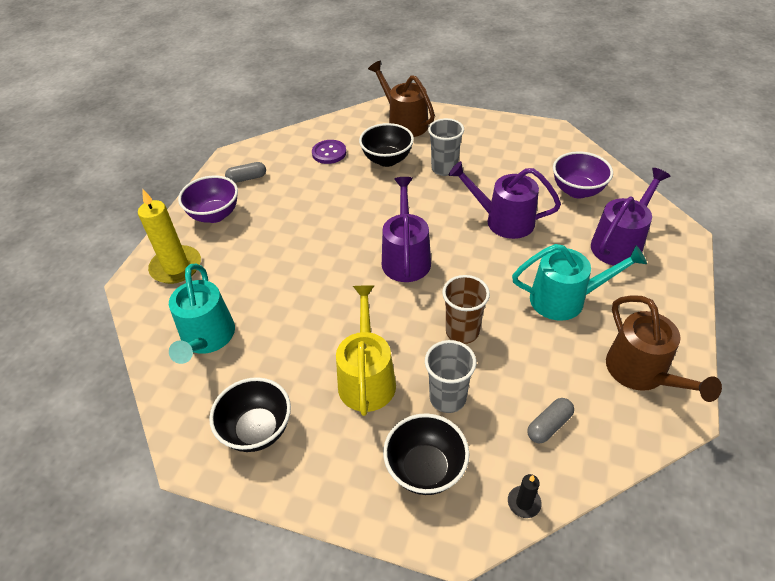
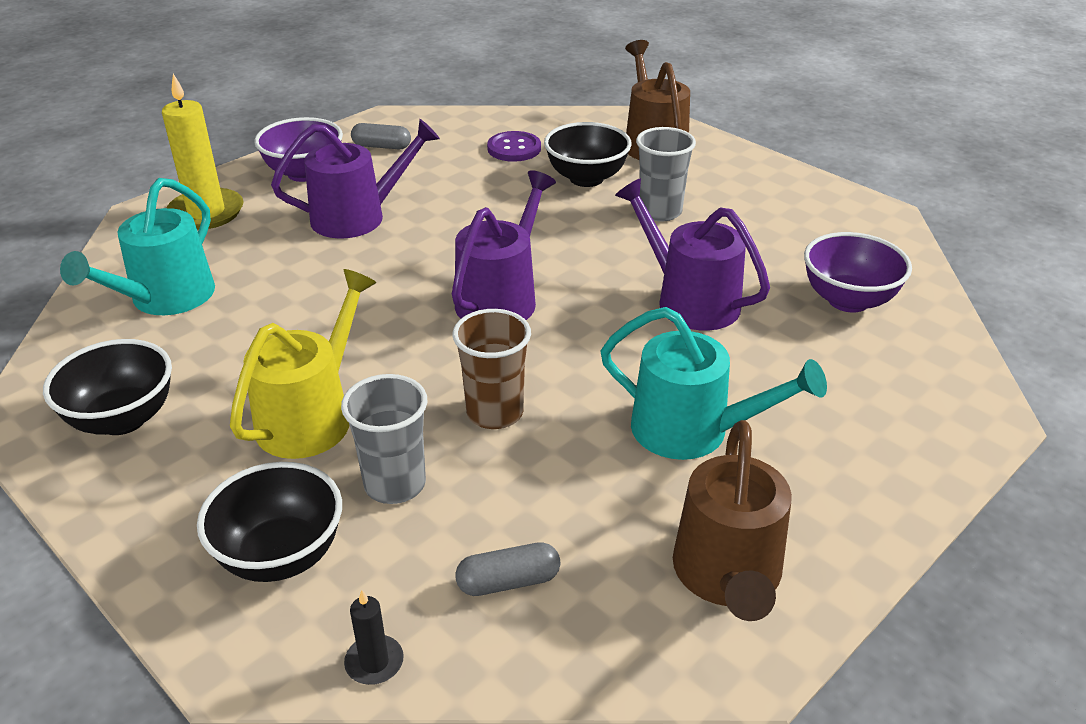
camera: 25 degrees right, 10 degrees down
purple watering can [591,168,670,266] -> purple watering can moved to [271,119,440,238]

